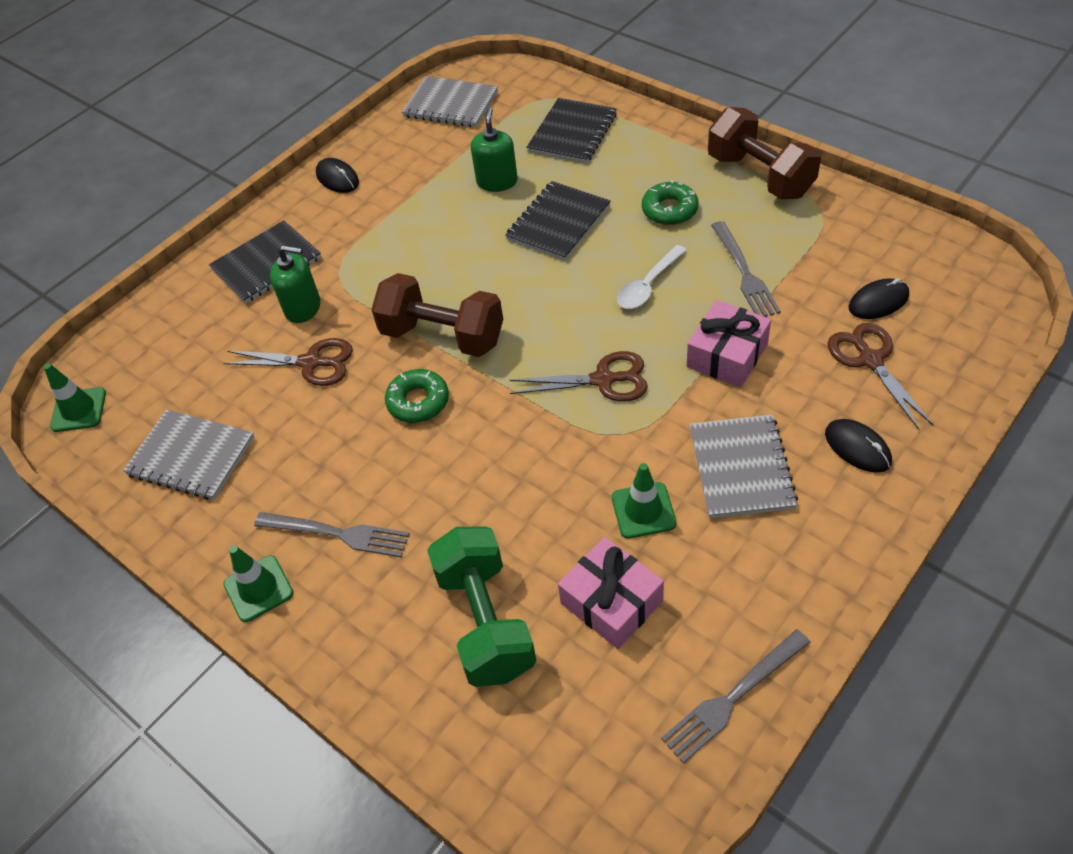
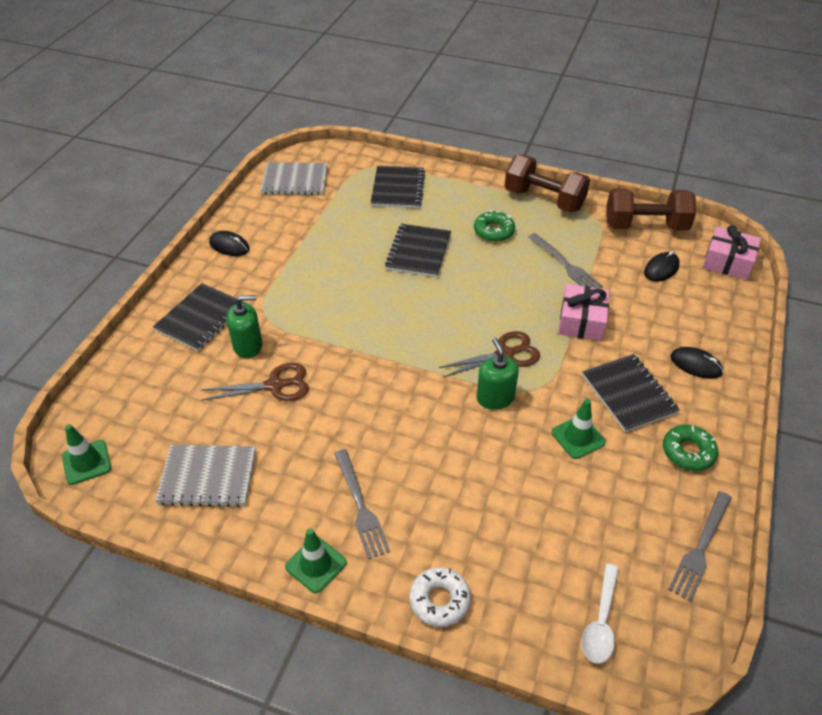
camera: 25 degrees left, 5 degrees down
grey fork [254,512,410,557] -> grey fork turned 75 degrees clockwise [334,449,390,559]
brown dumbbell [371,273,503,357] -> brown dumbbell moved to [606,188,696,231]
green donut [385,369,449,423] -> green donut moved to [663,425,718,471]
green dumbbell [427,526,536,687] -> none
green soap dispenser [471,107,518,192] -> green soap dispenser moved to [476,338,519,410]
pink gift [558,537,664,649] -> pink gift moved to [702,225,761,280]
white spoon [617,245,687,309] -> white spoon moved to [581,564,619,664]
grey notebook [690,415,798,518] -> black notebook [582,354,680,432]
brown scissors [828,323,933,430] -> none
none -> white donut [409,567,471,627]

